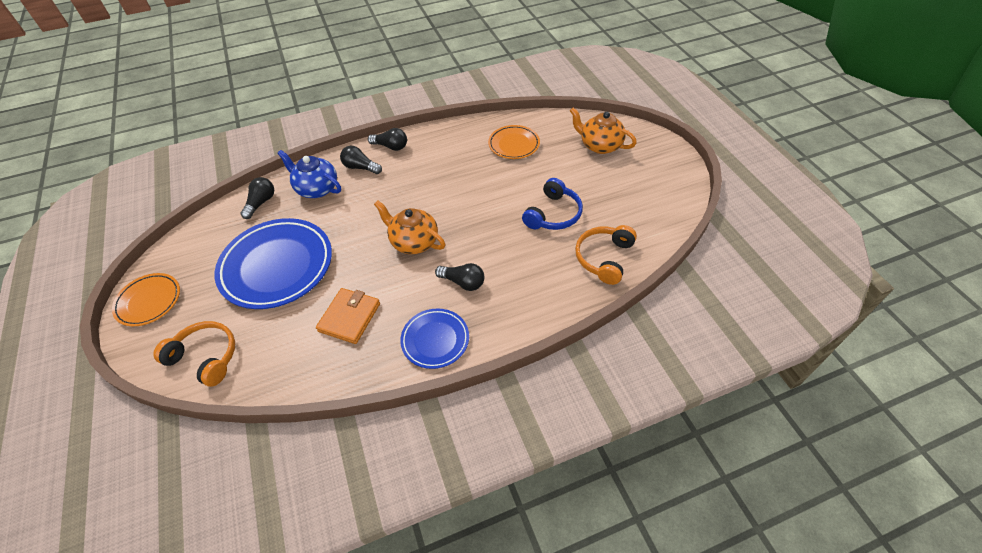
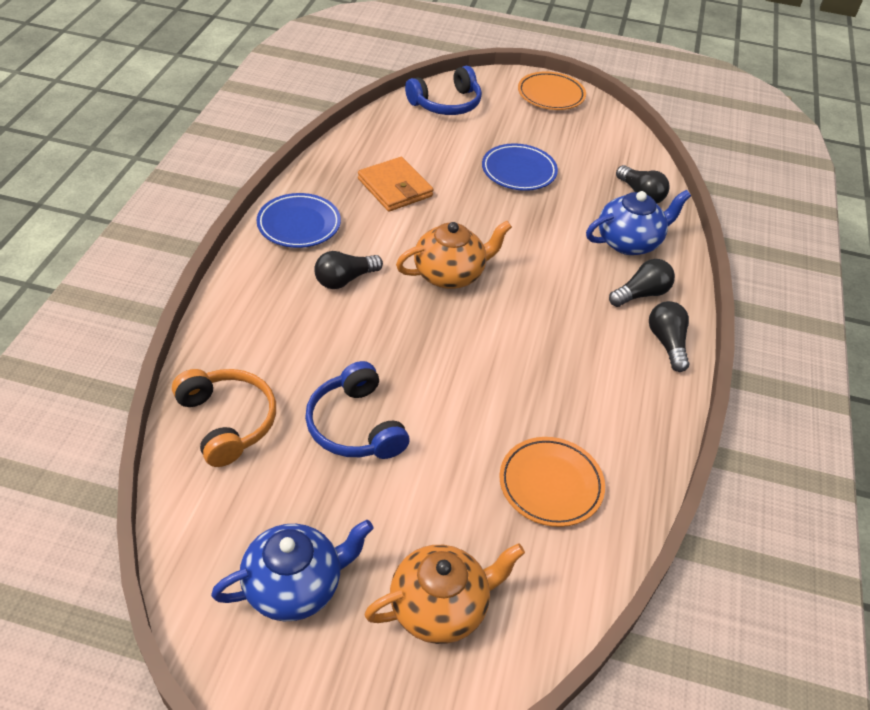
camera: 120 degrees right, 5 degrees down
orange headphones [153,321,235,387] -> blue headphones [405,66,482,115]
blue plate [214,218,332,309] -> blue plate [482,143,558,191], size x0.54
black light bulb [368,128,407,151] -> black light bulb turned 120 degrees clockwise [649,301,690,372]
none -> blue teapot [211,520,374,621]

